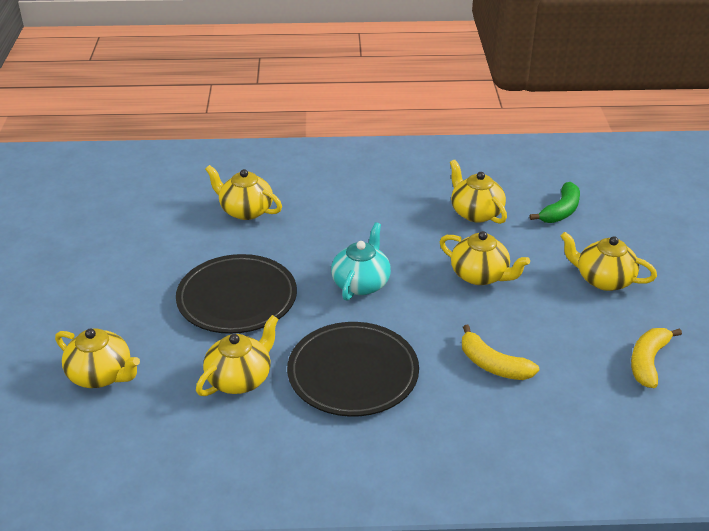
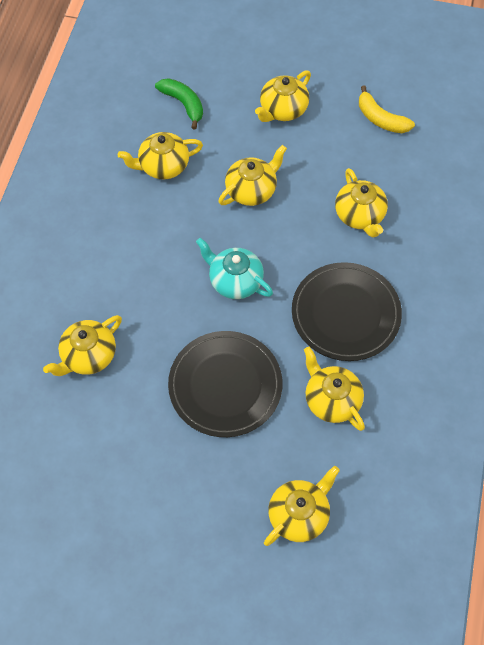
camera: 75 degrees left, 25 degrees up
yellow banana [462,325,539,380] -> yellow teapot [335,168,388,238]

